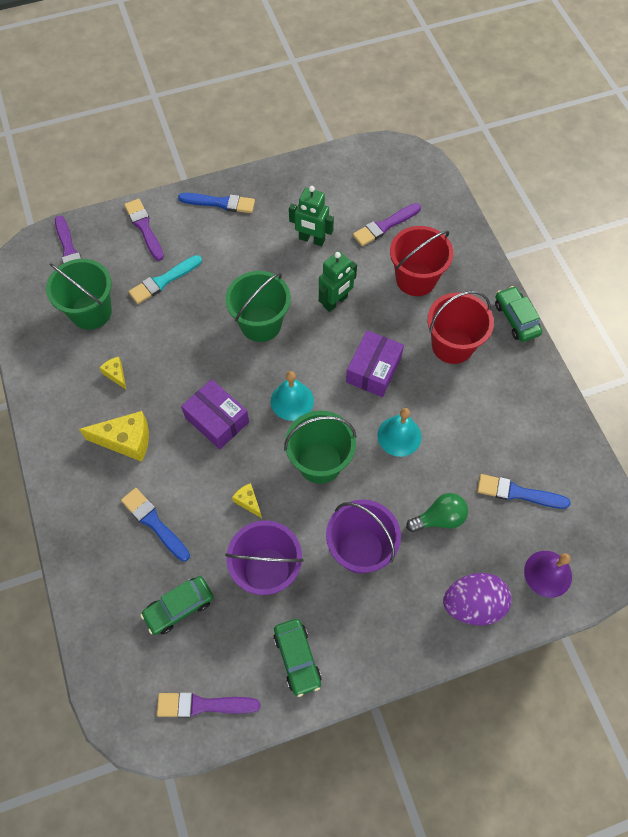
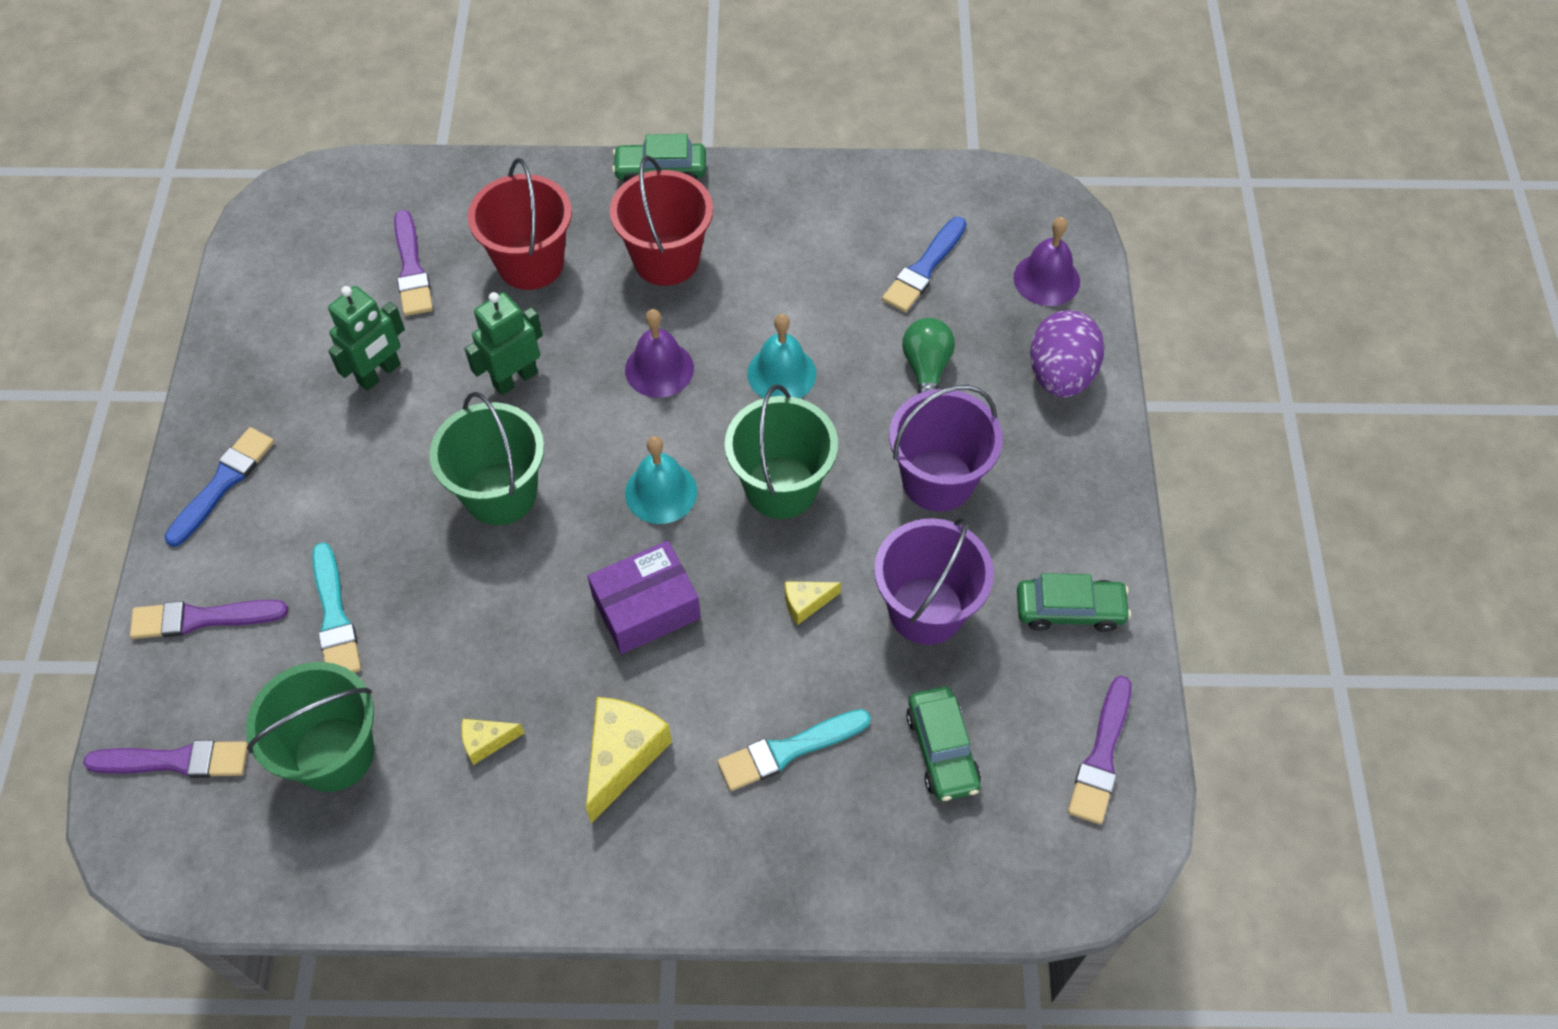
camera: 70 degrees left, 5 degrees down
blue brush [121,488,190,561] -> turquoise brush [717,709,871,791]
green robot [319,251,357,312] -> green robot turned 105 degrees counterclockwise [465,292,543,395]
purple box [346,330,404,397] -> purple bell [625,309,694,398]

